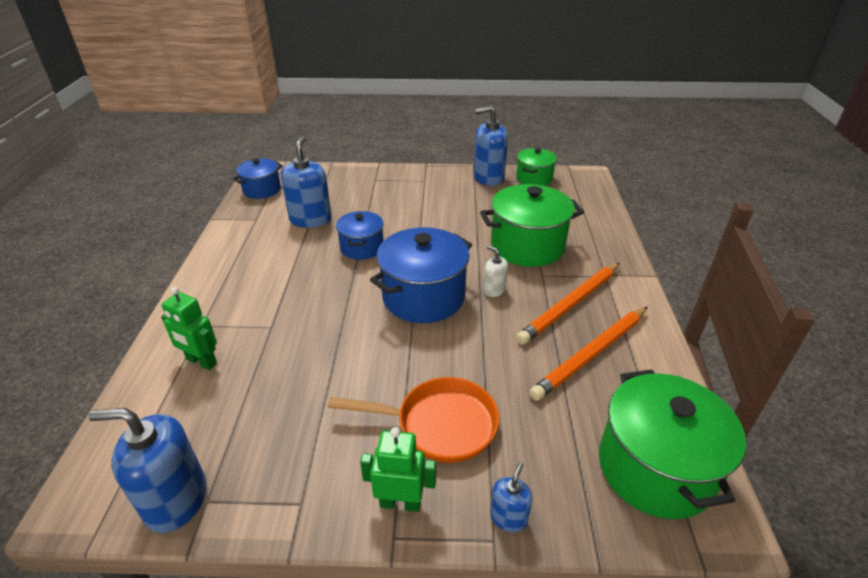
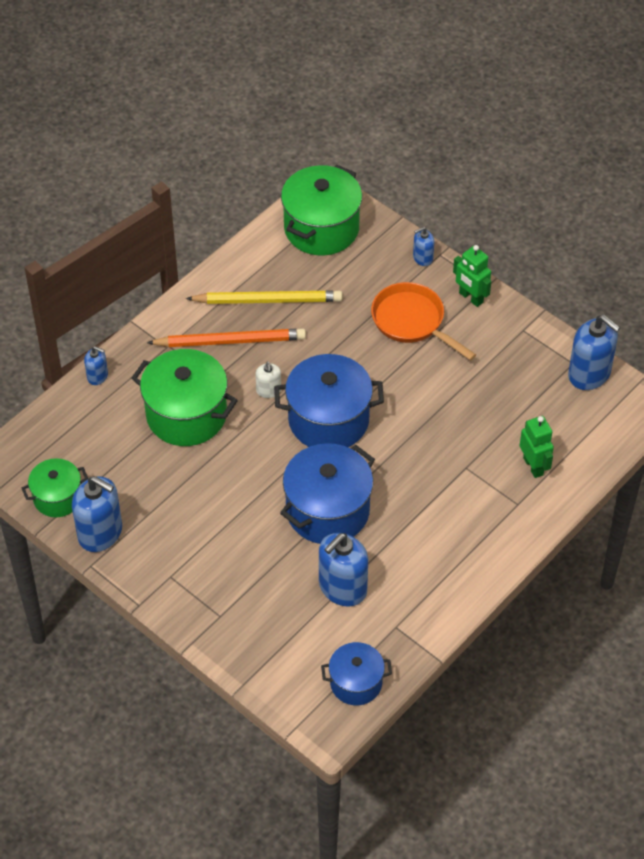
camera: 140 degrees left, 15 degrees up
blue pot [336,211,384,260] -> blue pot [280,443,375,544], size x1.70
orange pencil [529,306,648,401] -> yellow pencil [186,290,342,304]
none -> blue soap dispenser [84,346,108,385]

